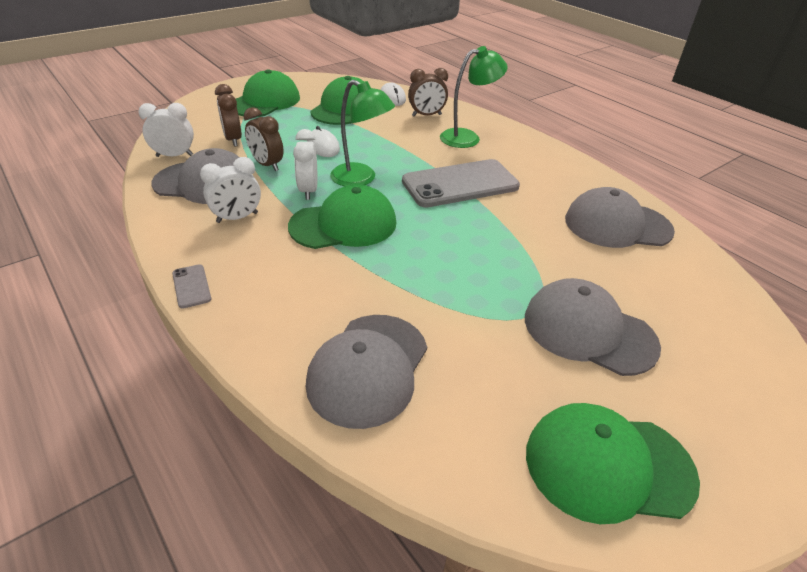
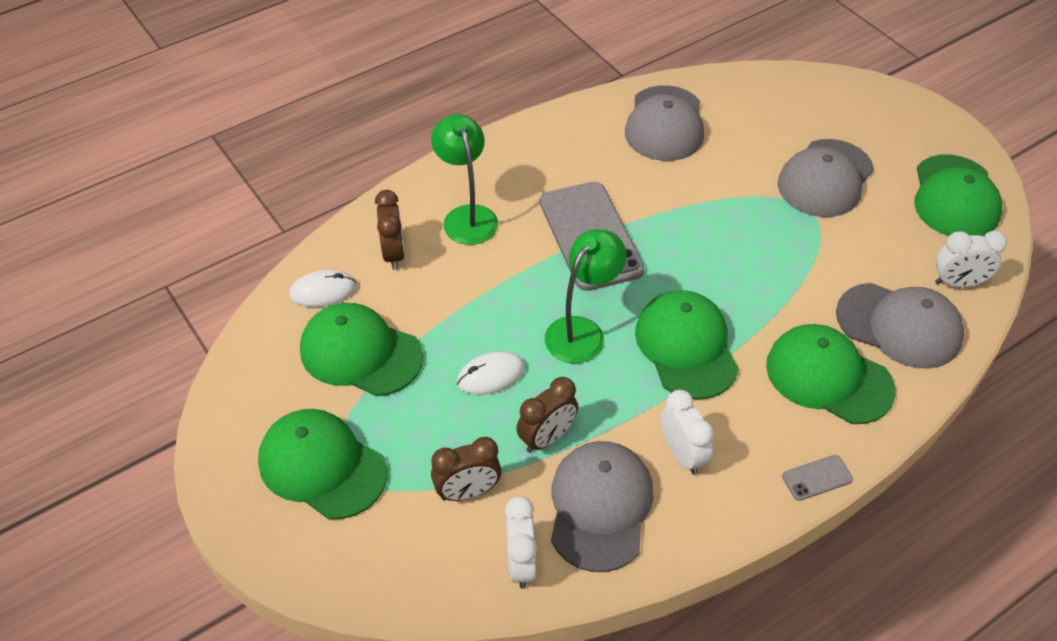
camera: 85 degrees left, 10 degrees up
white clock [293,129,317,200] -> white clock moved to [935,231,1007,288]
none -> green cap [766,324,896,424]

